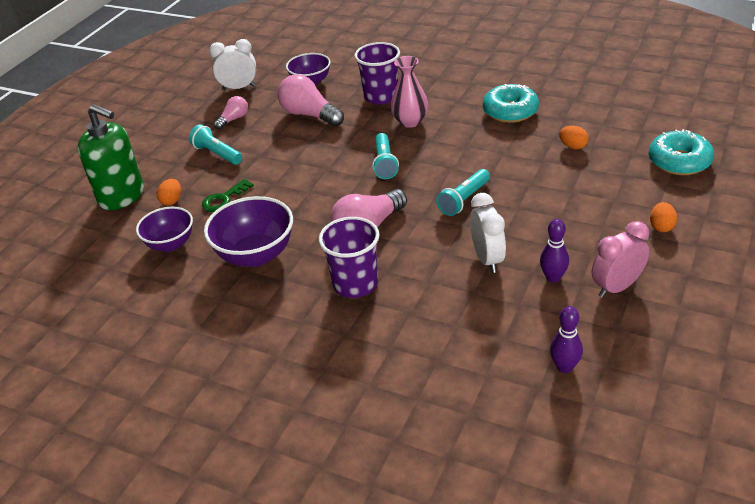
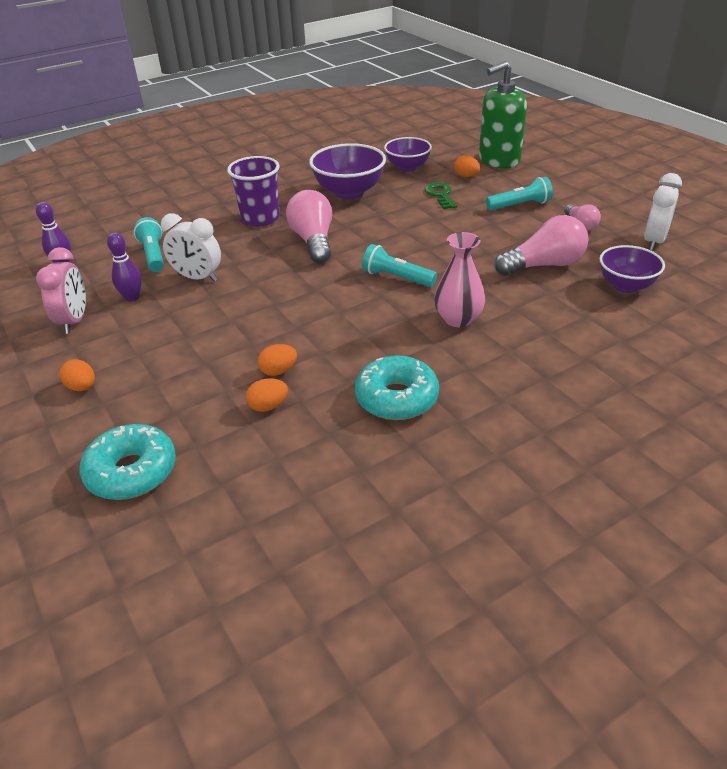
camera: 120 degrees right, 0 degrees up
purple cup [354,42,400,105] -> none
turquoise flashlight [436,169,490,216] -> turquoise flashlight moved to [134,217,164,272]
none -> orange egg [258,344,297,376]

